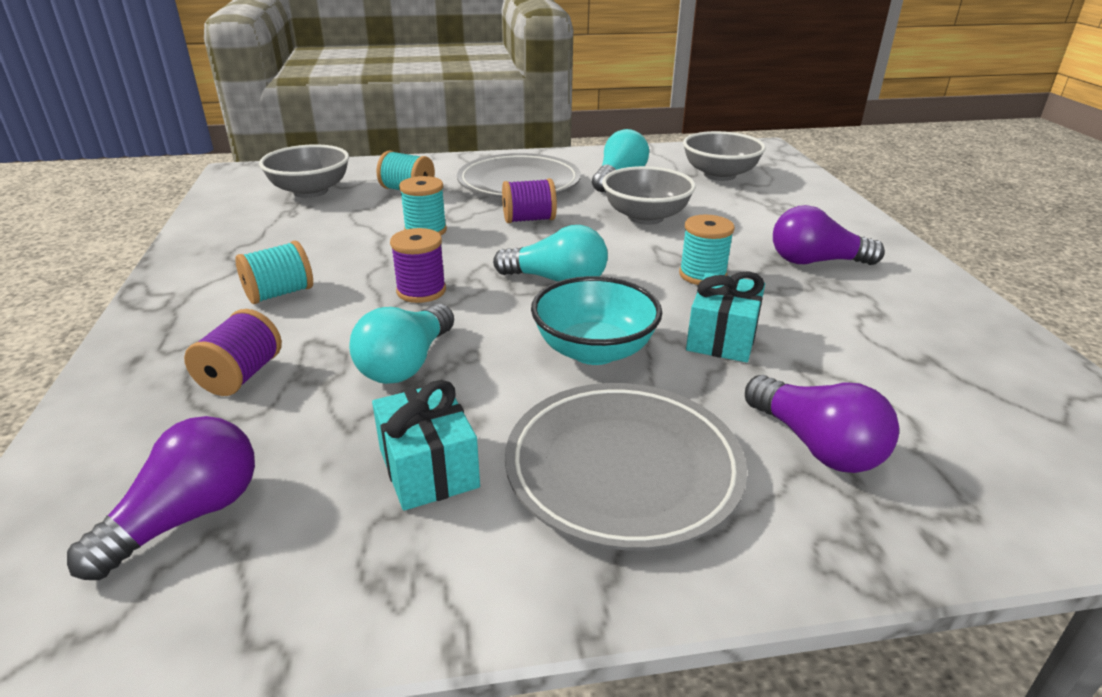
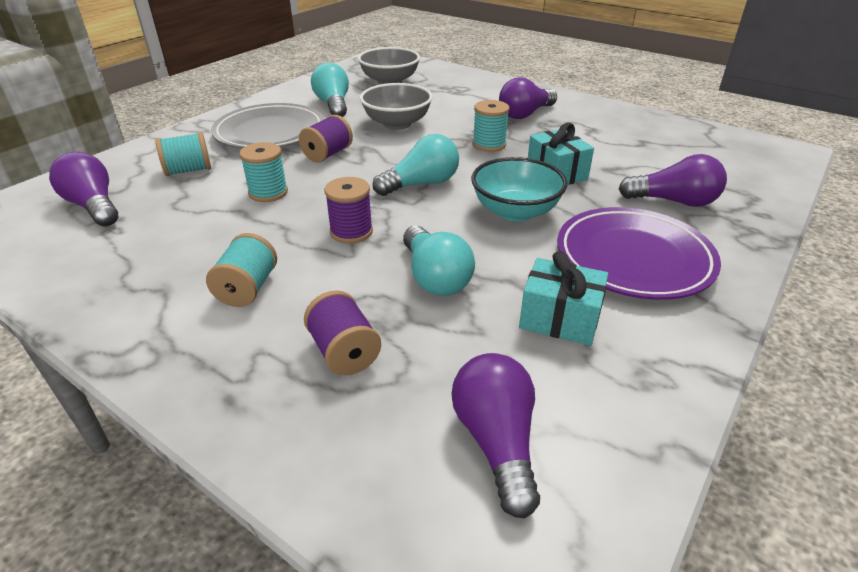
camera: 45 degrees left, 5 degrees up
grey bowl [259,144,349,198] -> purple light bulb [49,152,118,226]
grey plate [505,383,747,551] -> purple plate [557,207,721,300]

